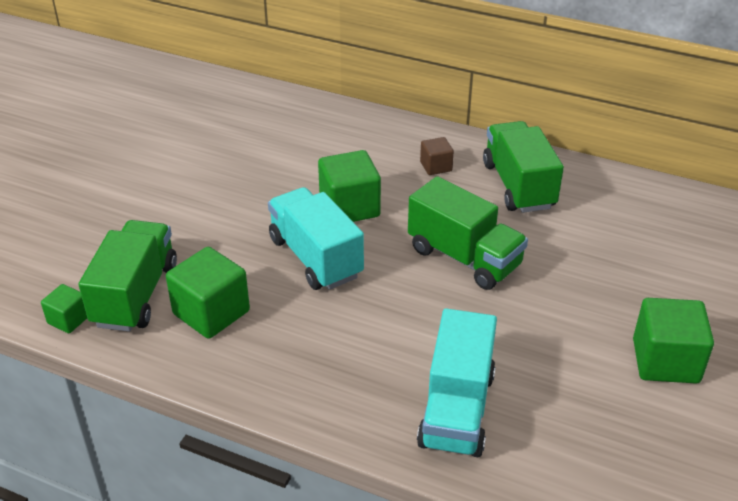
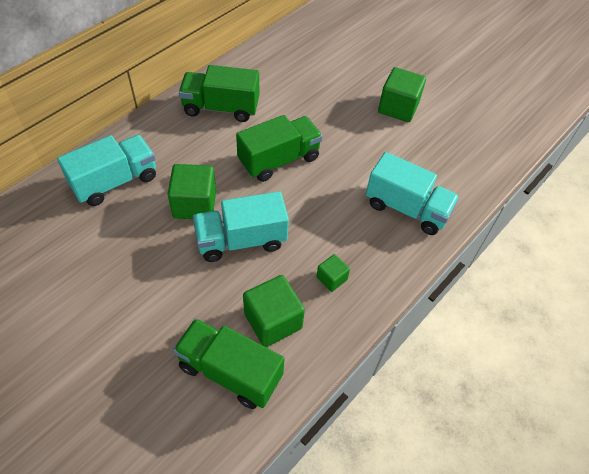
camera: 75 degrees left, 15 degrees up
green cube [41,284,87,333] -> green cube moved to [316,254,350,292]
brown cube [420,137,454,175] -> none
none -> turquoise truck [57,135,156,206]

